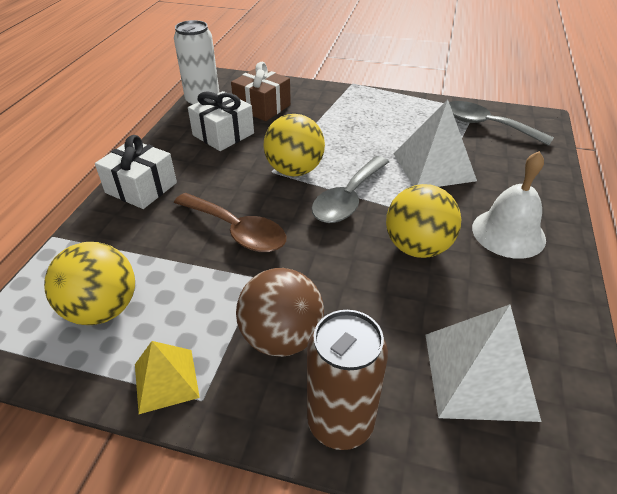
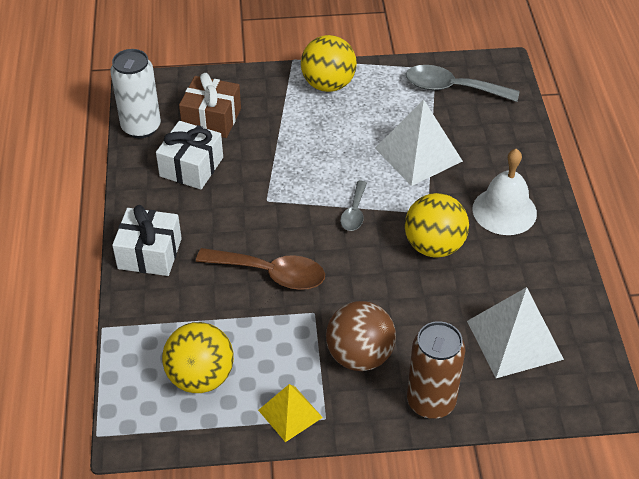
camera: 20 degrees left, 5 degrees up
yellow ball [263,114,325,176] -> yellow ball moved to [301,35,357,92]
grey spoon [312,156,389,223] -> grey spoon [340,180,367,231], size x0.57

